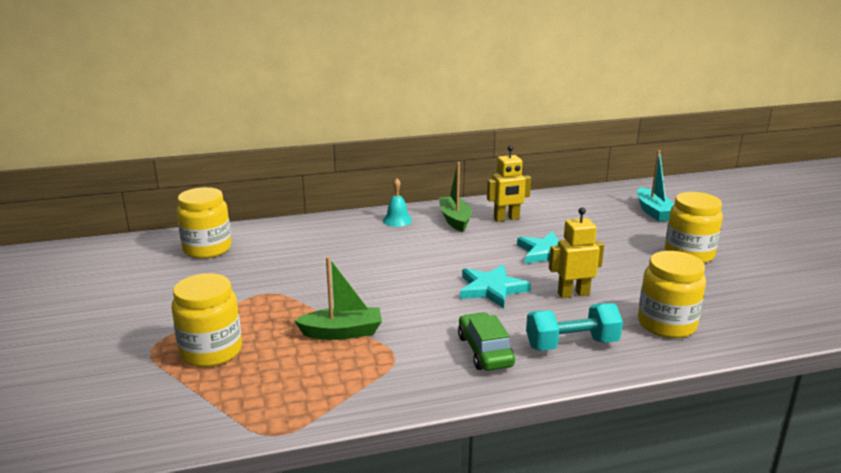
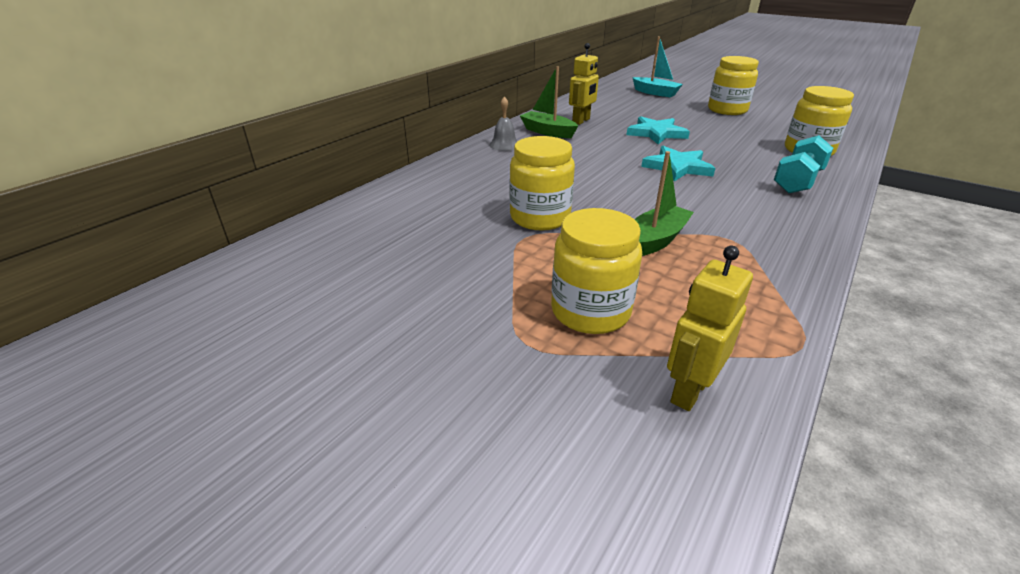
camera: 40 degrees left, 10 degrees up
yellow jar [177,187,232,259] -> yellow jar moved to [510,136,575,231]
turquoise bell [383,178,412,227] -> grey bell [489,96,517,151]
green car [458,312,515,371] -> none
yellow robot [549,207,604,298] -> yellow robot moved to [667,246,753,411]

